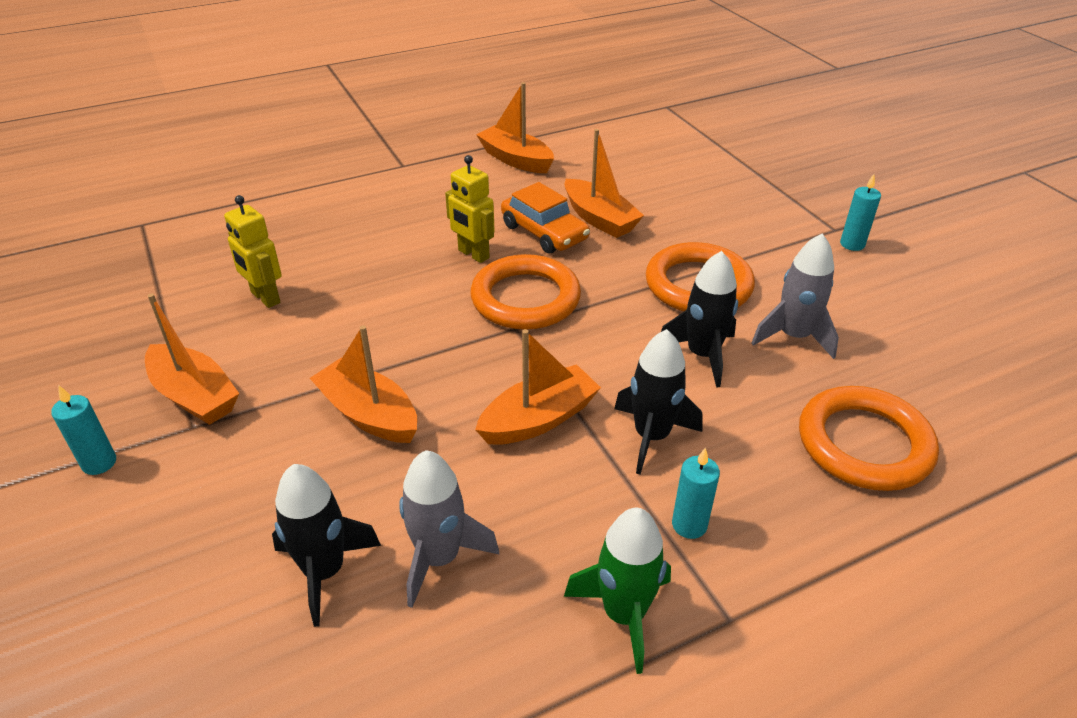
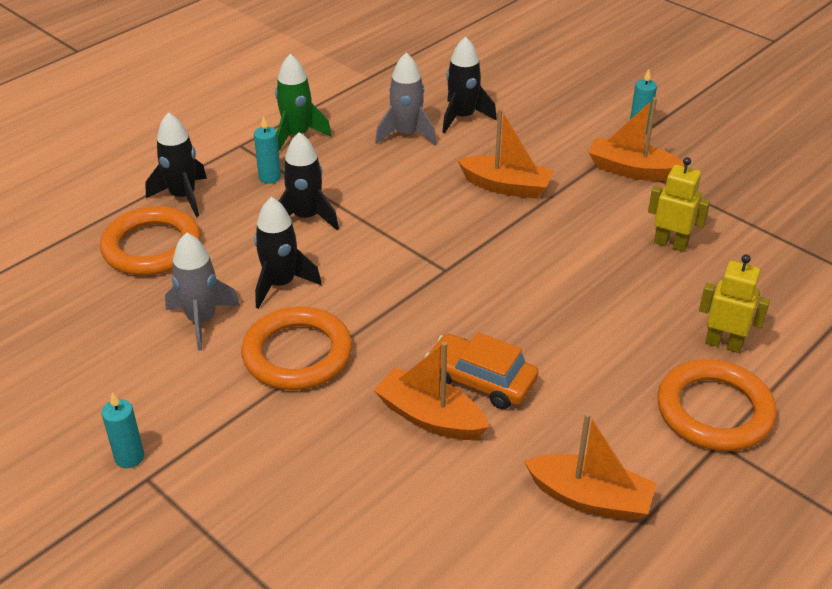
camera: 160 degrees right, 0 degrees up
yellow robot [445,155,495,263] -> yellow robot moved to [699,254,770,353]
orange ring [470,254,581,329] -> orange ring moved to [657,359,777,451]
orange boat [475,329,601,445] -> none
none -> black rocket [145,112,207,217]

